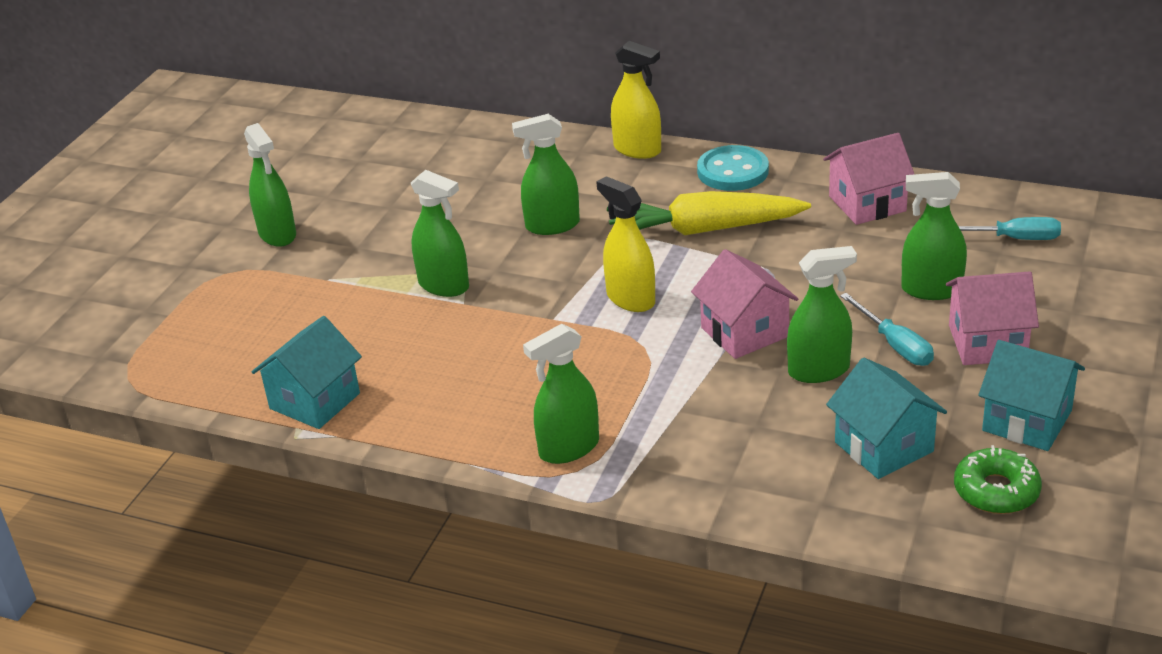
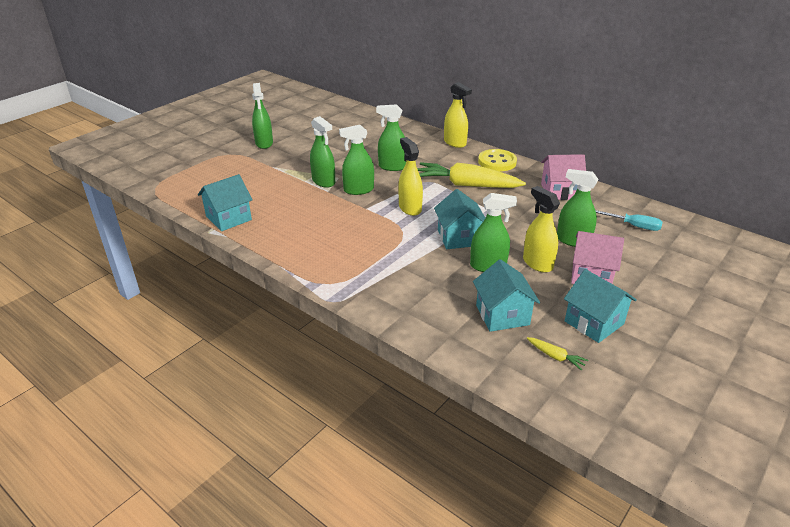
camera: 15 degrees right, 0 degrees up
green spray bottle [523,324,599,464] -> green spray bottle moved to [339,125,374,195]
pink house [691,249,798,359] -> turquoise house [434,189,485,249]
turquoise button [697,145,769,191] -> yellow button [478,149,517,171]
turquoise screwdriver [840,293,934,366] -> yellow spray bottle [523,186,560,273]
green donut [954,445,1042,514] -> yellow carrot [527,337,588,370]

